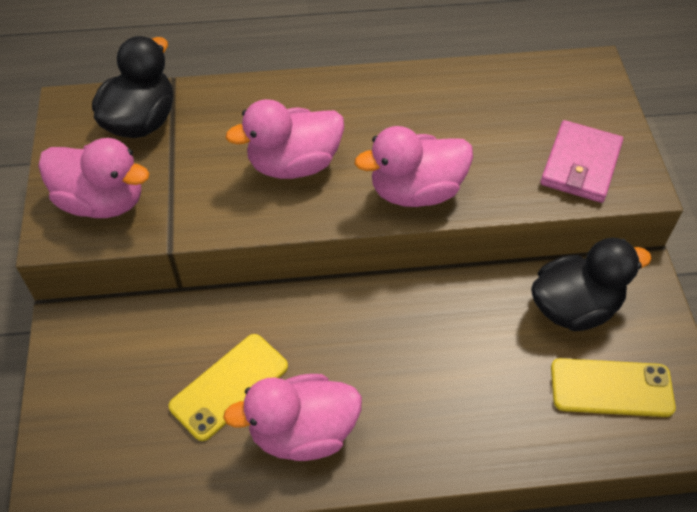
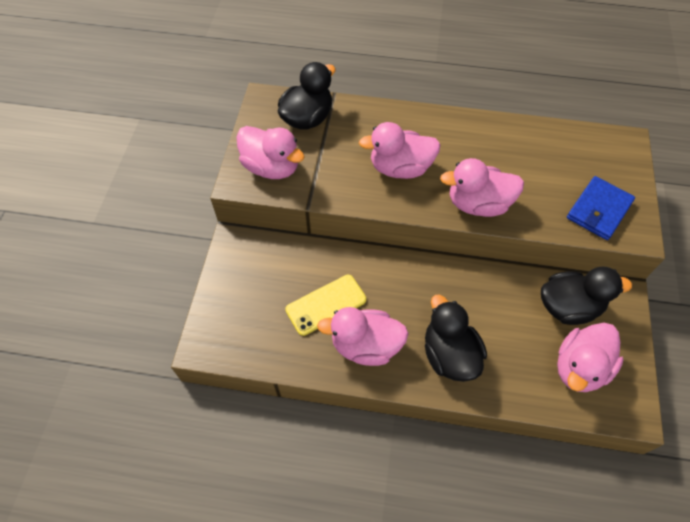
camera: 15 degrees right, 5 degrees up
pink wallet [540,120,623,203] -> blue wallet [567,176,635,240]
yellow phone [551,358,676,417] -> pink duck [557,323,624,392]
none -> black duck [425,295,487,382]

